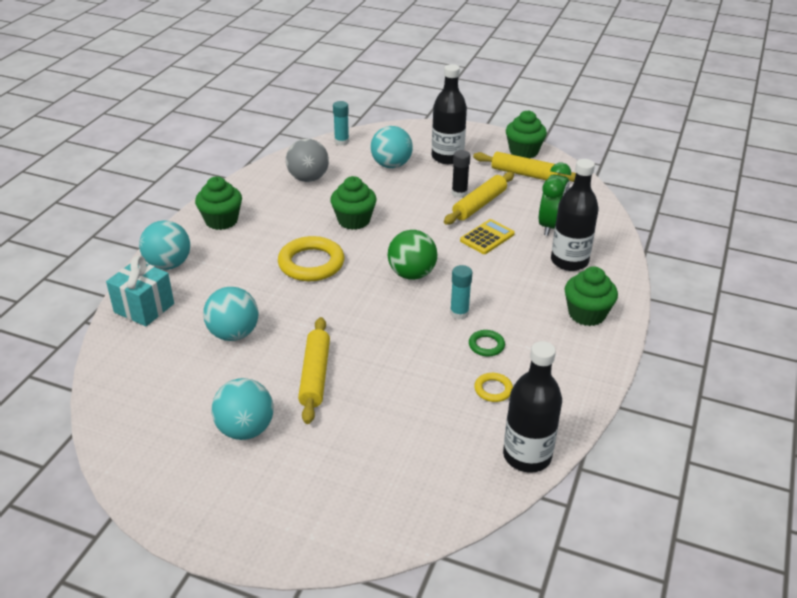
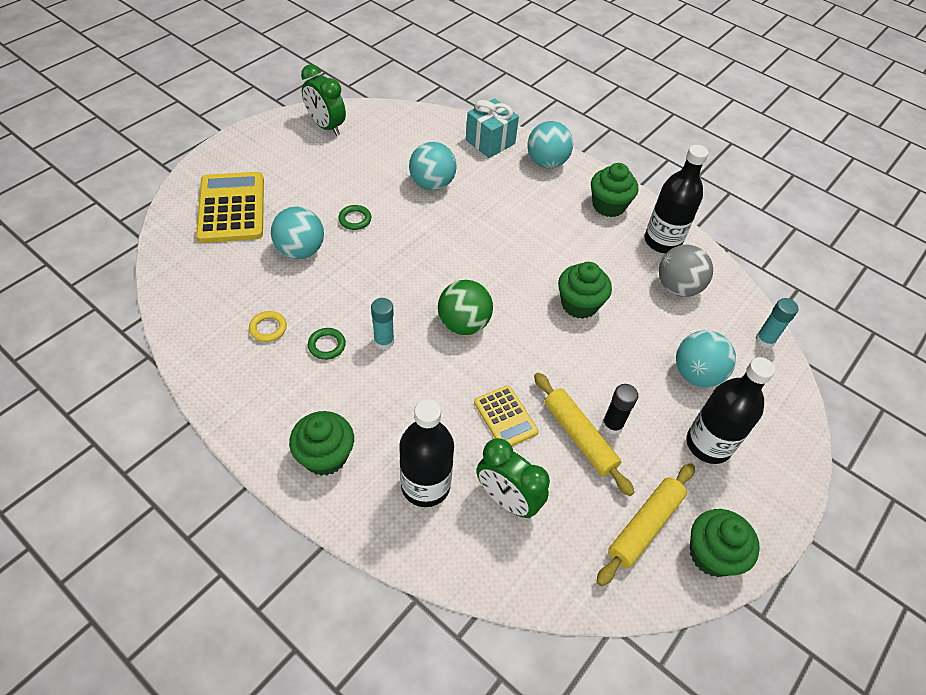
camera: 105 degrees right, 15 degrees up
turquoise ball [211,378,274,440] -> turquoise ball moved to [271,207,324,259]
yellow ring [278,236,344,281] -> none
yellow rolling pin [298,317,330,424] -> green ring [338,205,371,230]
black bottle [503,341,562,473] -> black bottle moved to [645,145,708,253]
none -> yellow calculator [196,172,264,243]
none -> green clock [301,64,346,136]

